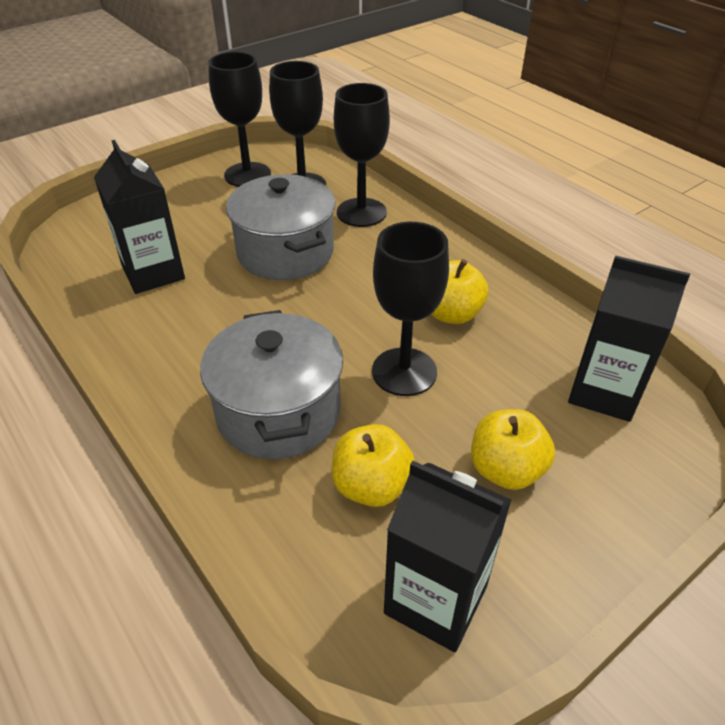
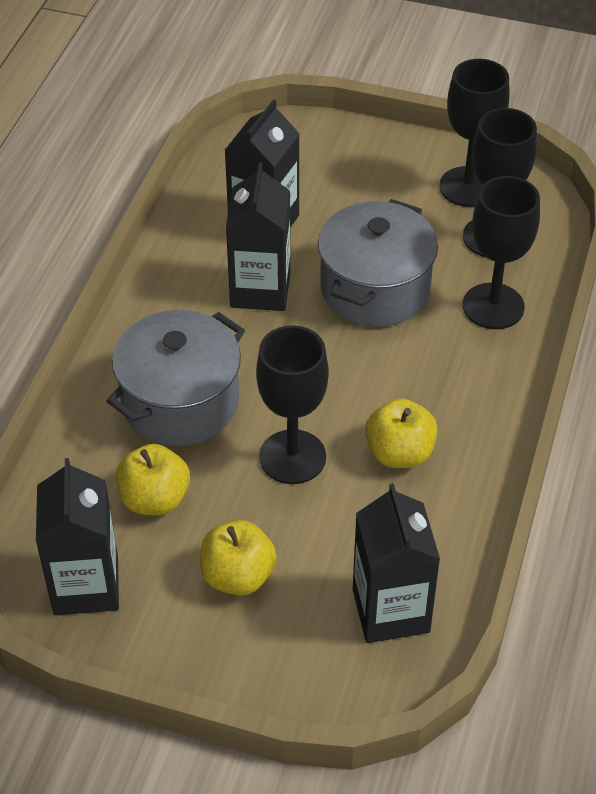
camera: 55 degrees right, 5 degrees up
none -> black carton [226,163,290,311]

